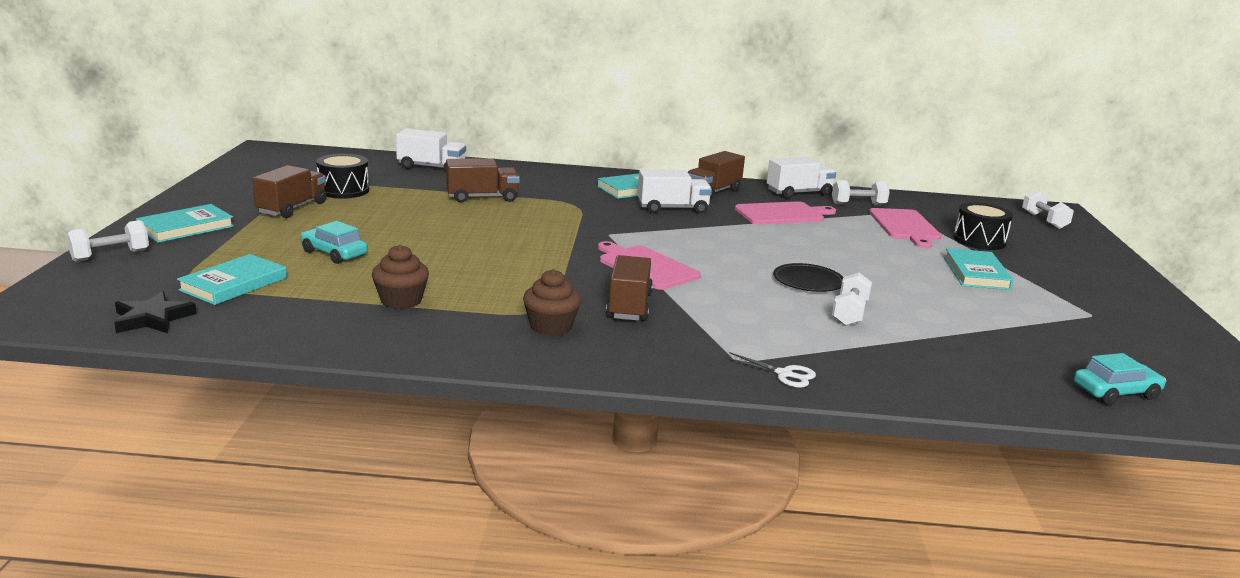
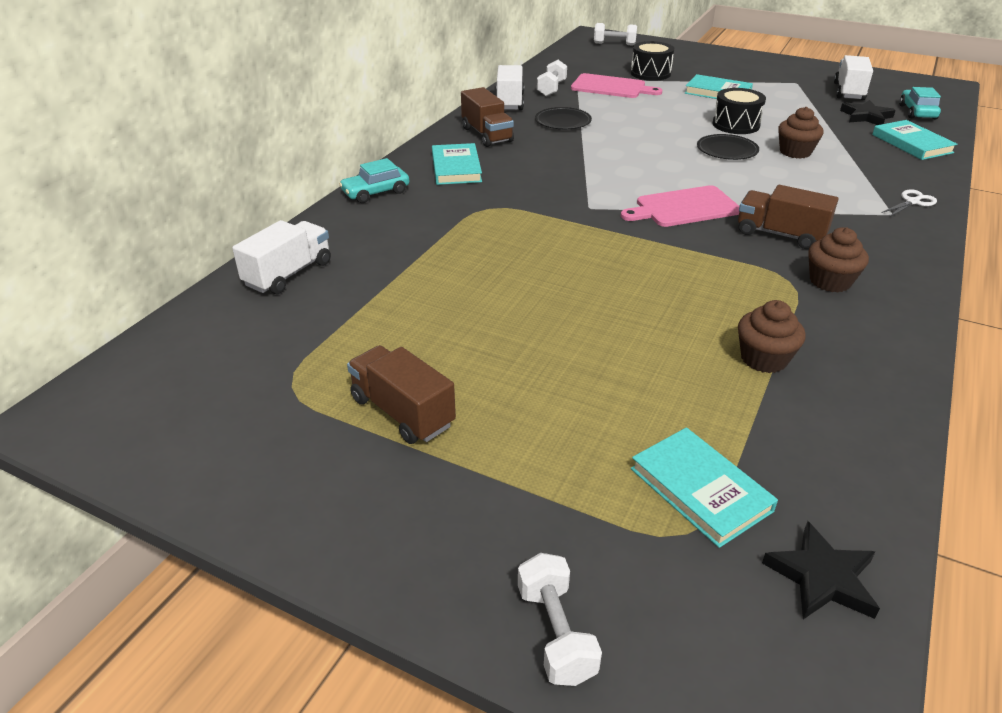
camera: 65 degrees left, 15 degrees up
turquoise book [136,204,234,243] -> turquoise book moved to [872,120,958,160]
turquoise car [301,221,368,264] -> turquoise car moved to [339,158,409,203]
black drum [316,154,369,199] -> black drum moved to [712,88,766,134]
brown truck [446,158,520,203] -> none
white truck [637,169,712,214] -> white truck moved to [834,55,873,100]
pink cutting board [735,201,836,225] -> black plate [535,107,592,129]
white dumbbell [832,272,872,326] -> brown cupcake [778,107,823,159]
none -> black star [840,100,896,125]

